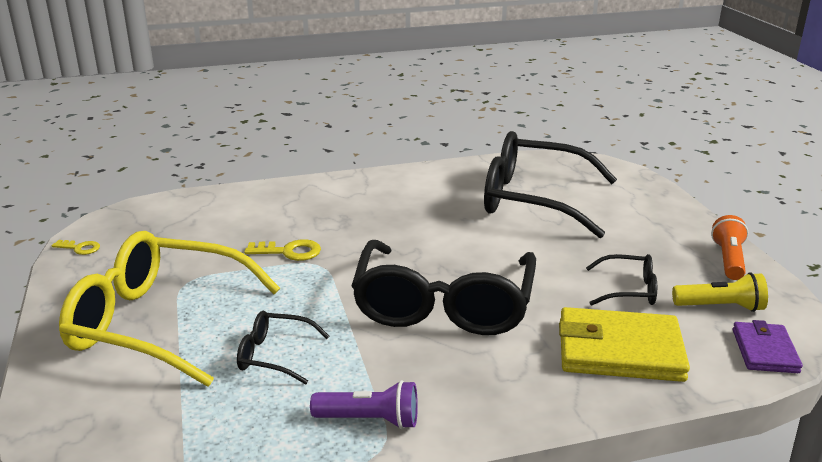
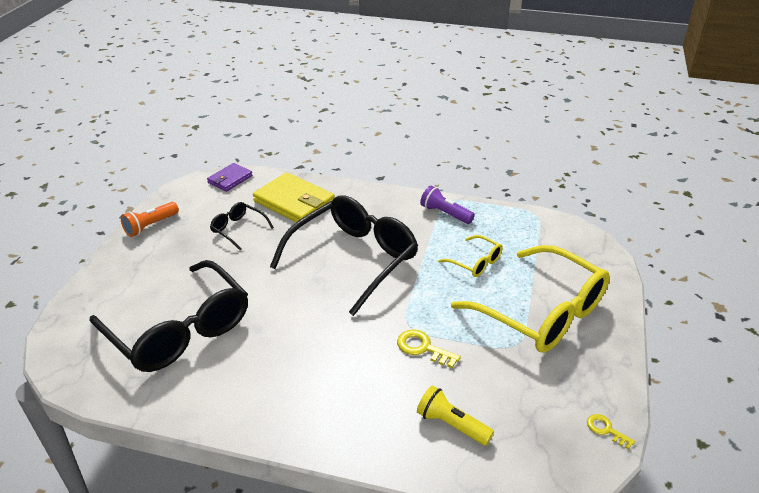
camera: 150 degrees left, 10 degrees up
black glasses [237,311,329,384] -> yellow glasses [438,235,503,277]
yellow flashlight [672,272,768,312] -> yellow flashlight moved to [417,385,494,446]

